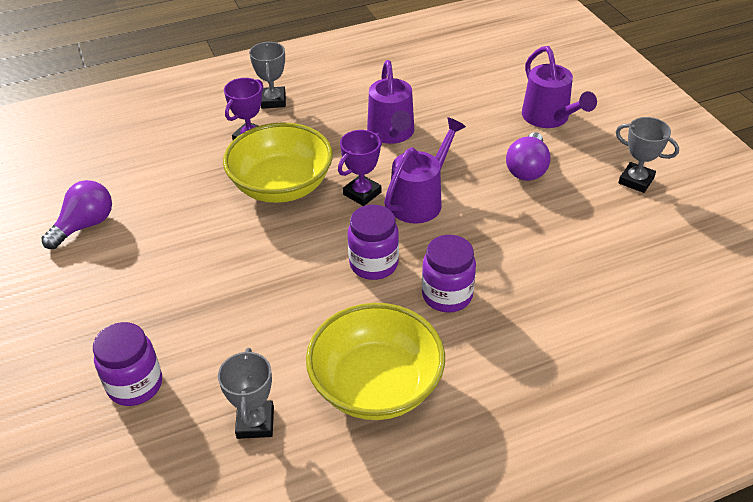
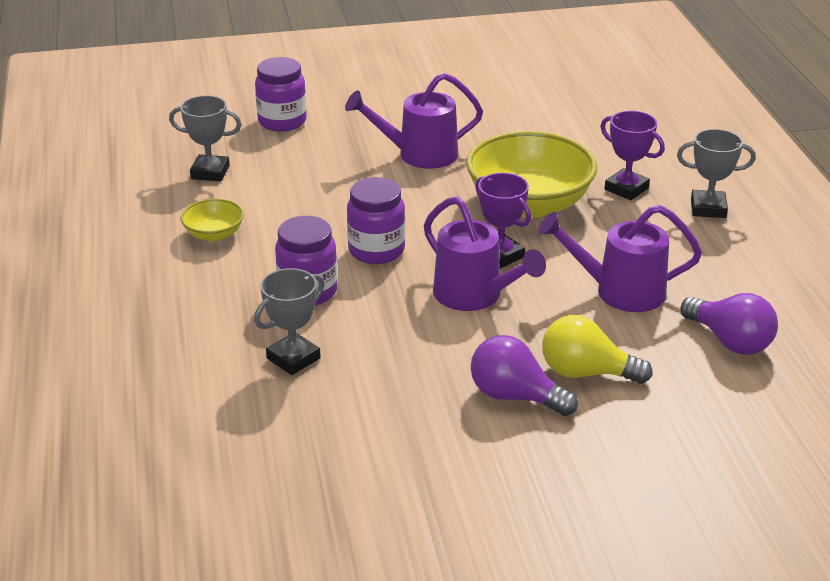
camera: 100 degrees right, 10 degrees down
purple light bulb [41,180,112,249] -> purple light bulb moved to [681,293,778,355]
yellow bowl [306,303,445,420] -> yellow bowl [181,199,244,242], size x0.47
purple watering can [522,46,597,128] -> purple watering can moved to [345,73,483,169]
grey trophy [616,117,679,193] -> grey trophy moved to [254,268,324,375]
none -> yellow light bulb [542,315,653,384]

